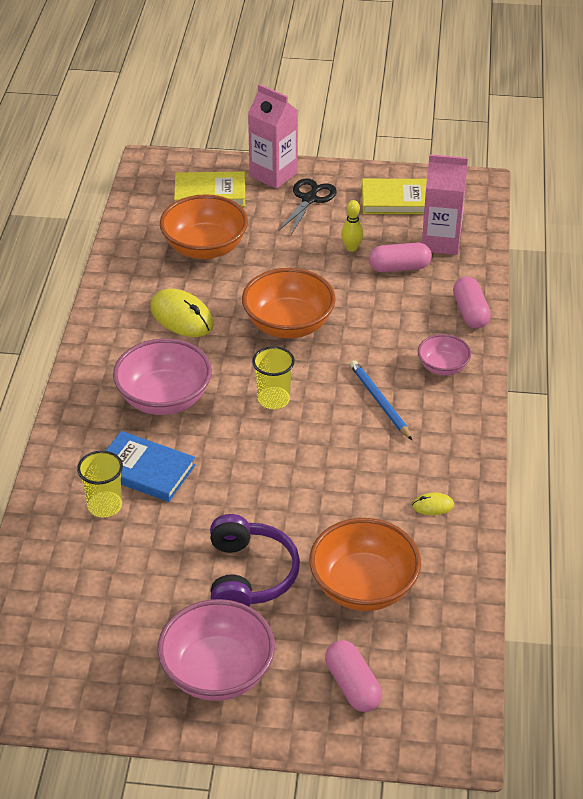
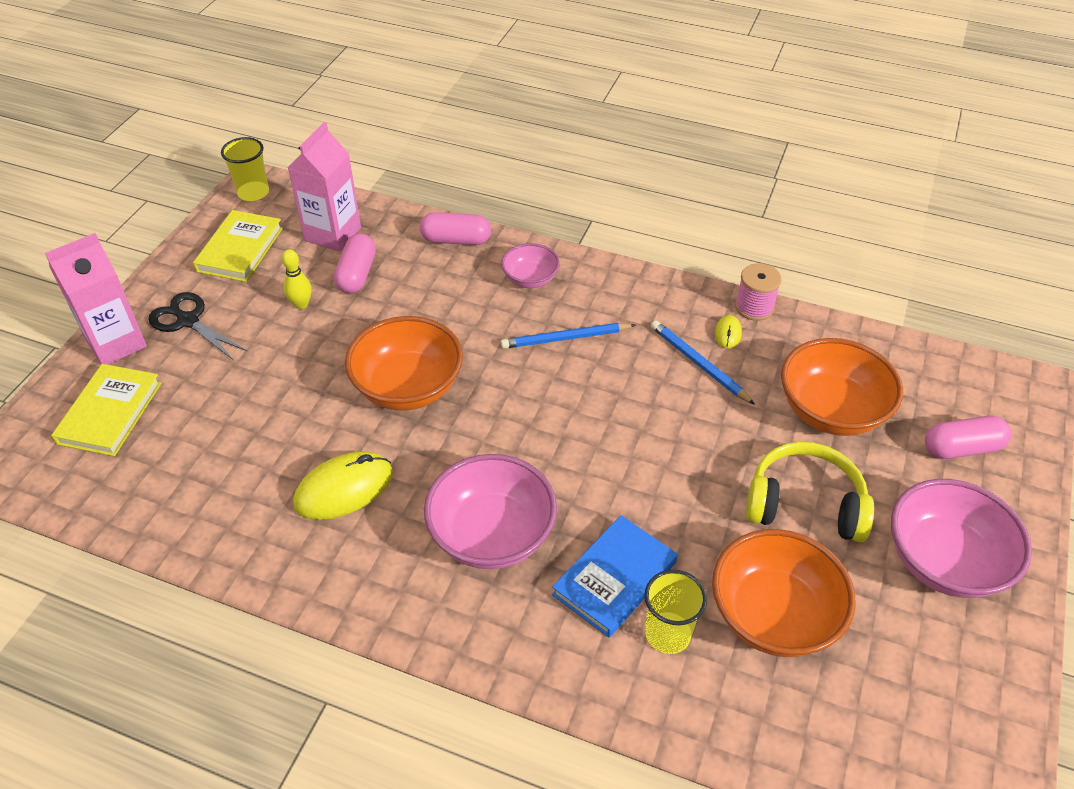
camera: 75 degrees left, 5 degrees up
orange bowl [160,194,248,259] -> orange bowl moved to [712,529,856,657]
purple headphones [210,514,300,606] -> yellow headphones [746,442,874,542]
yellow cup [252,346,295,409] -> yellow cup moved to [221,137,269,201]
none -> blue pencil [651,320,755,405]
none -> pink spool [735,263,782,321]

